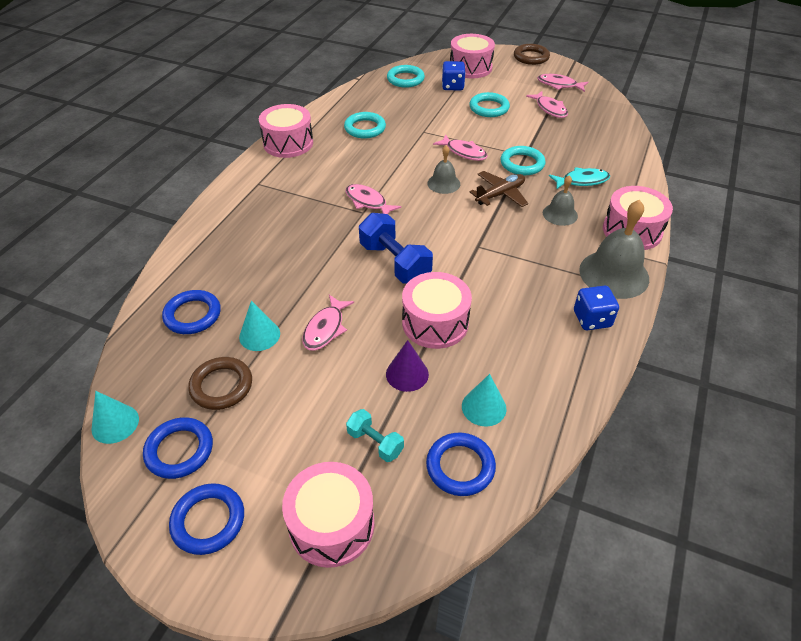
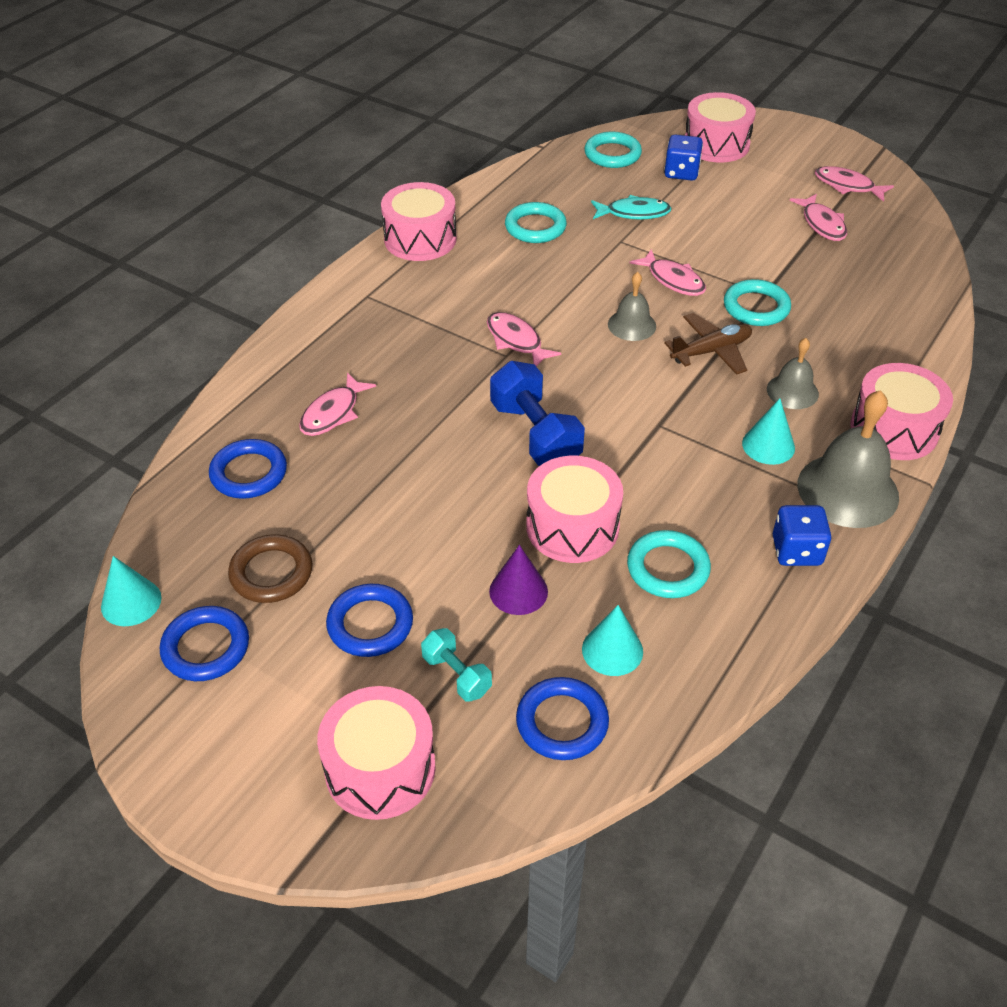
camera: 10 degrees right, 0 degrees up
blue ring [169,483,244,555] -> blue ring moved to [326,584,413,657]
turquoise cone [239,301,280,351] -> turquoise cone moved to [742,398,795,465]
pink fish [302,295,354,351] -> pink fish moved to [299,373,376,436]
turquoise ring [469,92,510,117] -> turquoise ring moved to [627,530,711,598]
brown ring [514,44,550,65] -> none
turquoise fish [549,167,610,189] -> turquoise fish moved to [591,195,672,220]

